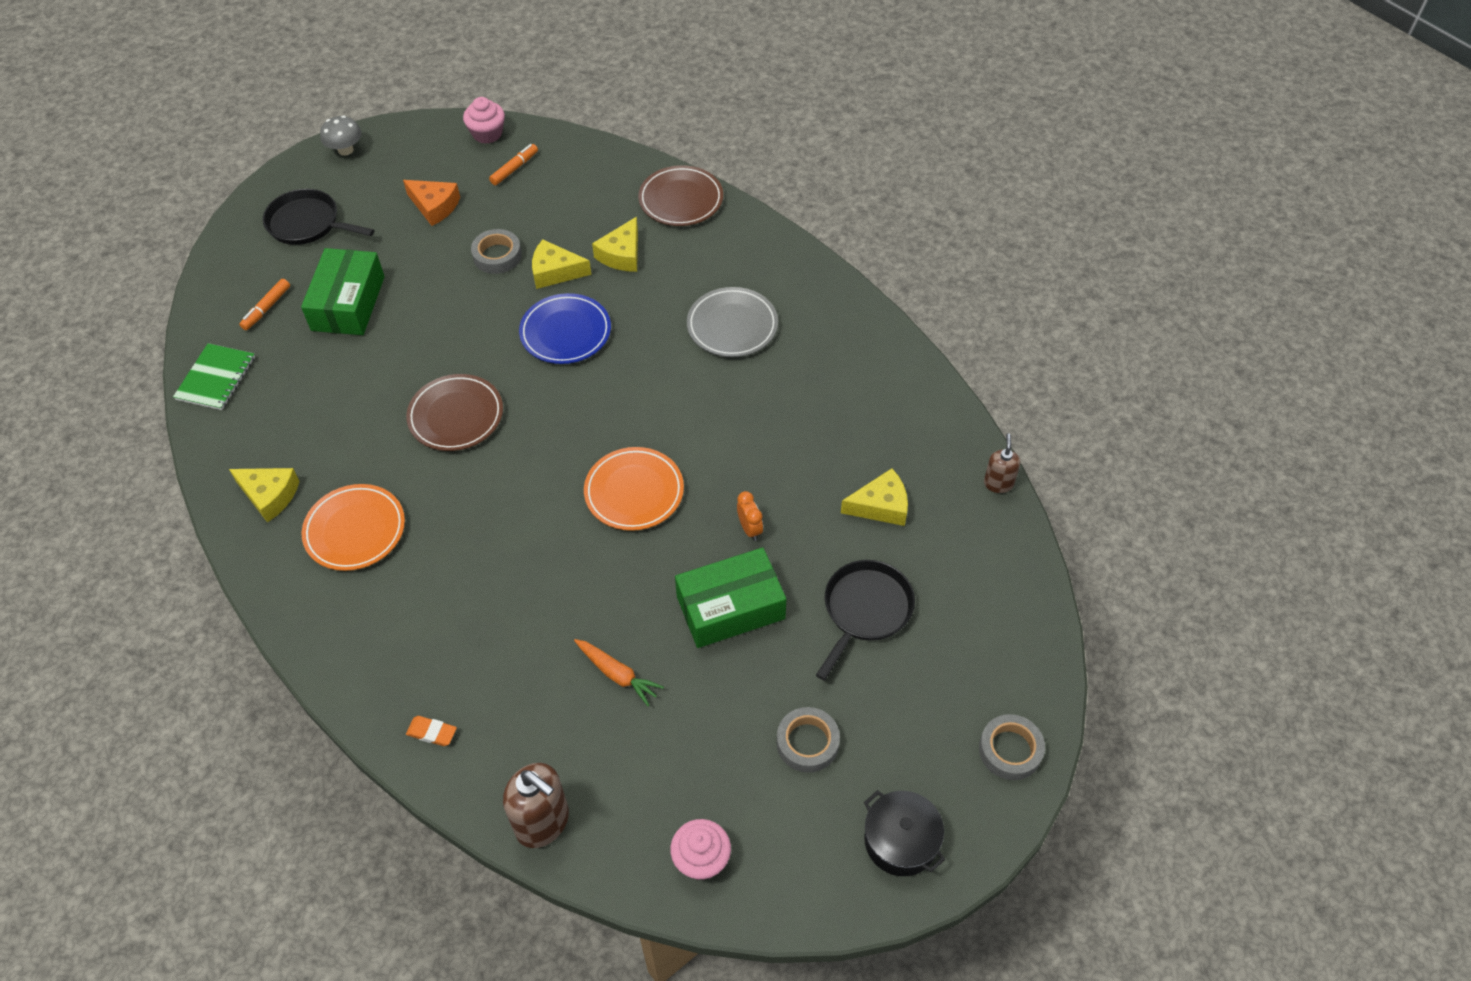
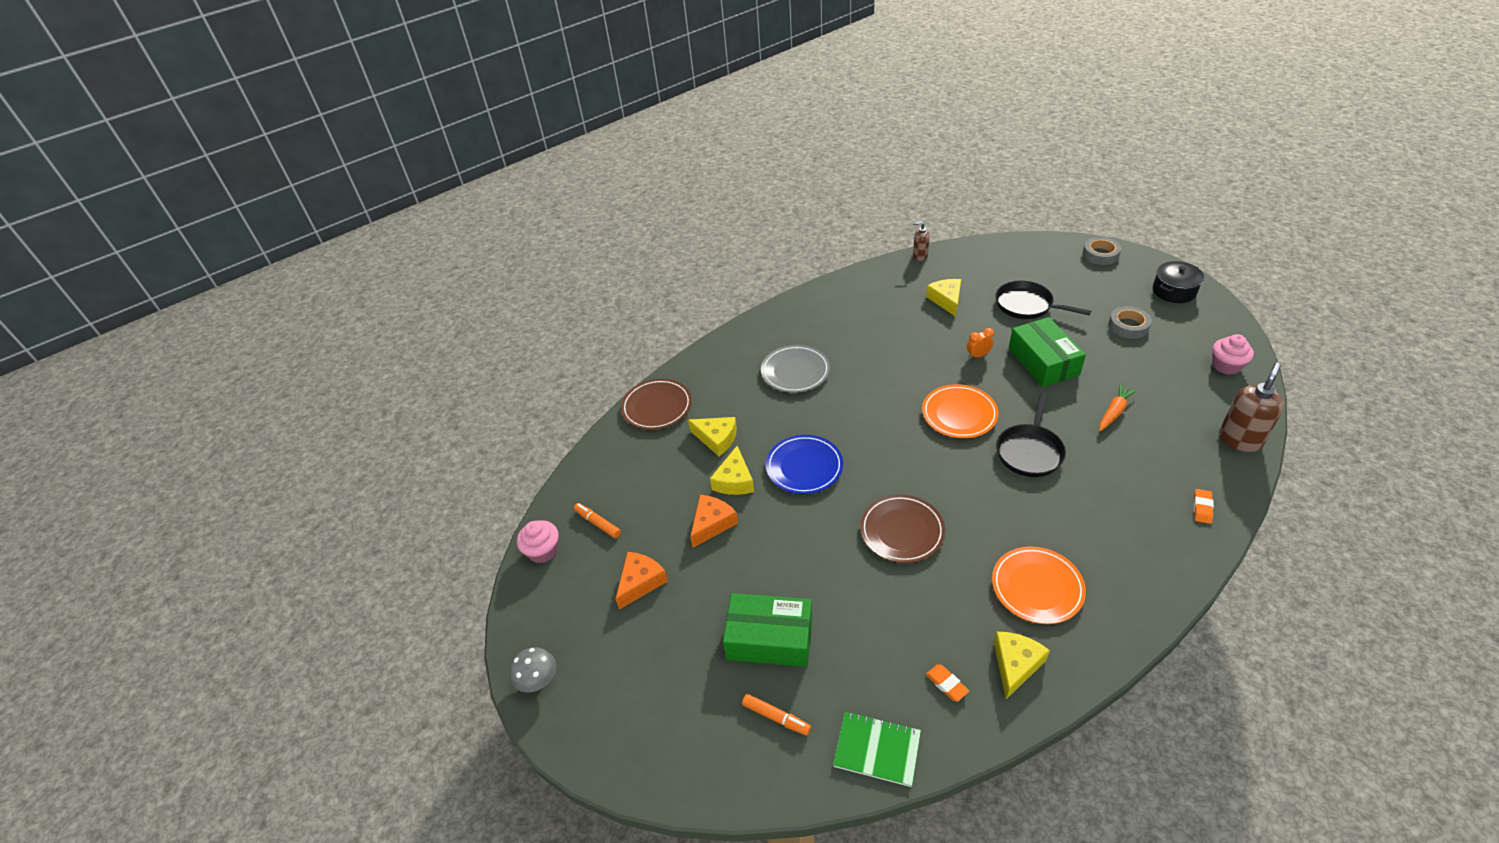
camera: 85 degrees left, 10 degrees down
black pan [263,189,374,245] -> black pan moved to [996,393,1066,477]
grey tape [471,229,522,274] -> orange cheese [690,495,738,548]
none -> orange eraser [926,664,969,702]

